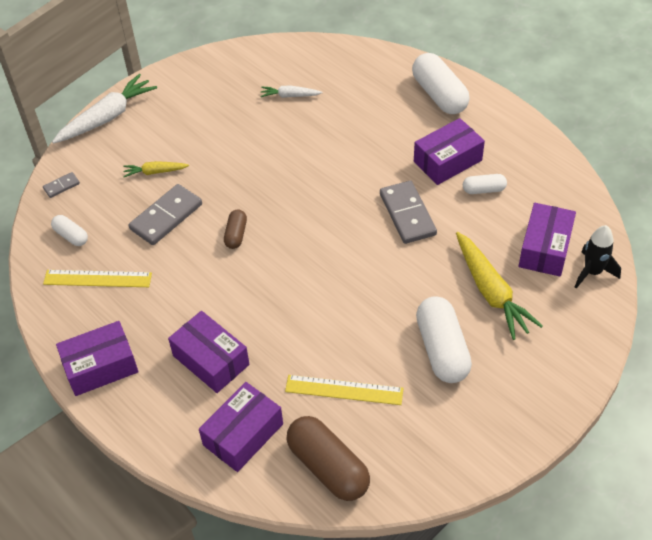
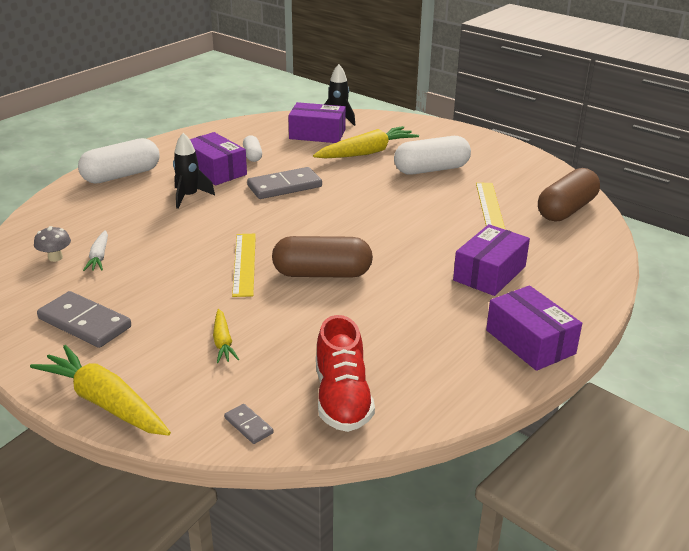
camera: 100 degrees left, 20 degrees down
yellow ruler [43,270,152,287] -> yellow ruler moved to [232,234,256,297]
white capsule [51,215,88,246] -> red shoe [316,315,375,432]
white carrot [52,74,157,144] -> yellow carrot [30,345,171,436]
grey domino [129,184,202,245] -> grey domino moved to [37,291,131,348]
purple box [199,382,283,472] -> none
brown capsule [224,209,247,249] -> brown capsule [272,236,373,278], size x1.93
none -> grey mushroom [34,226,71,262]
none -> black rocket [173,133,215,209]

